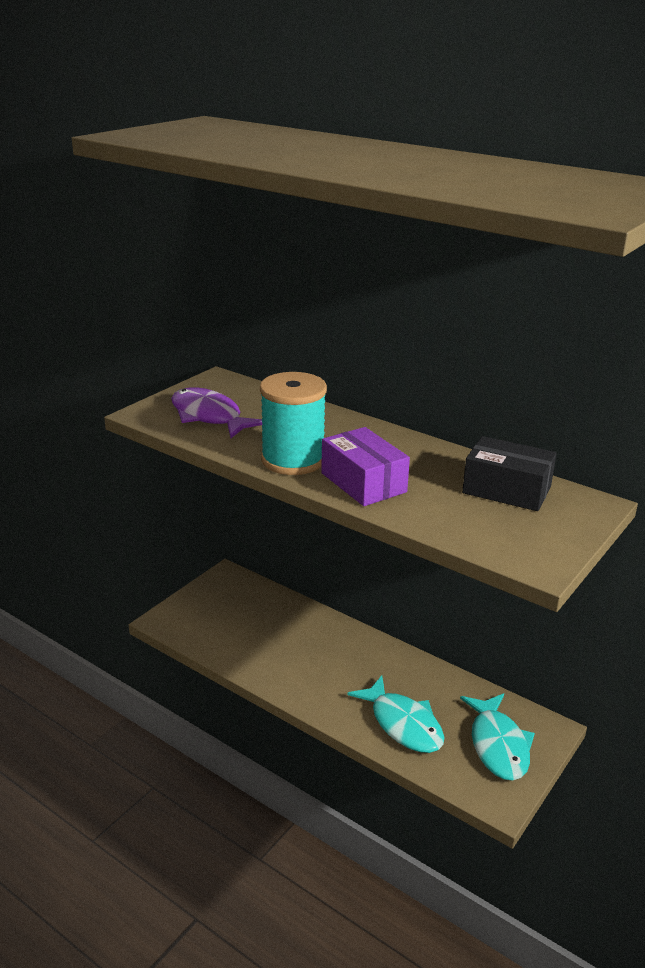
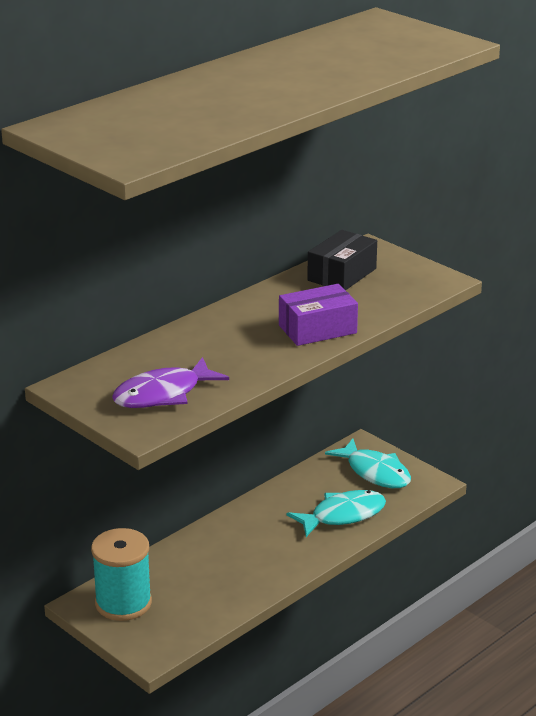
camera: 80 degrees left, 0 degrees up
turquoise spool [260,372,327,475] -> turquoise spool moved to [91,528,152,621]
turquoise fish [460,693,535,781] -> turquoise fish turned 45 degrees clockwise [325,439,411,488]

